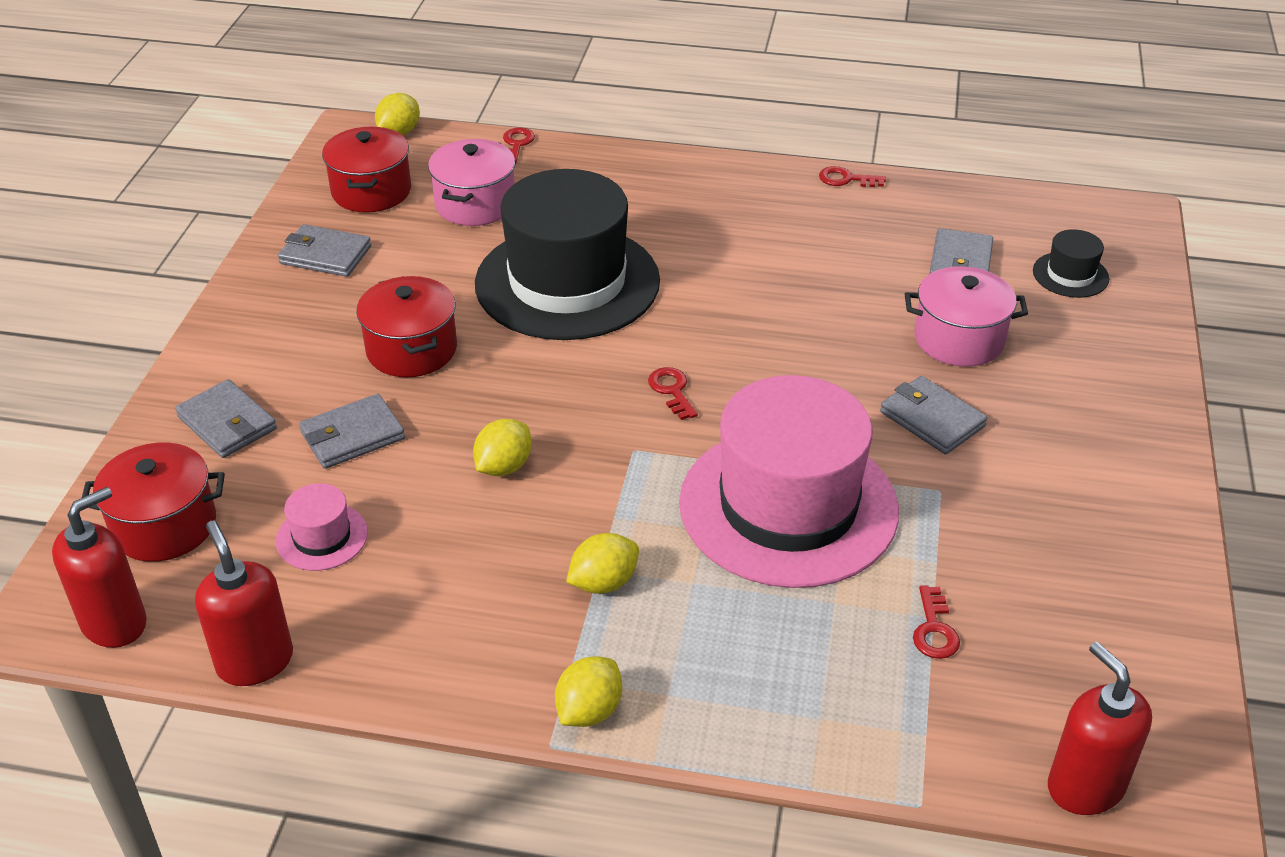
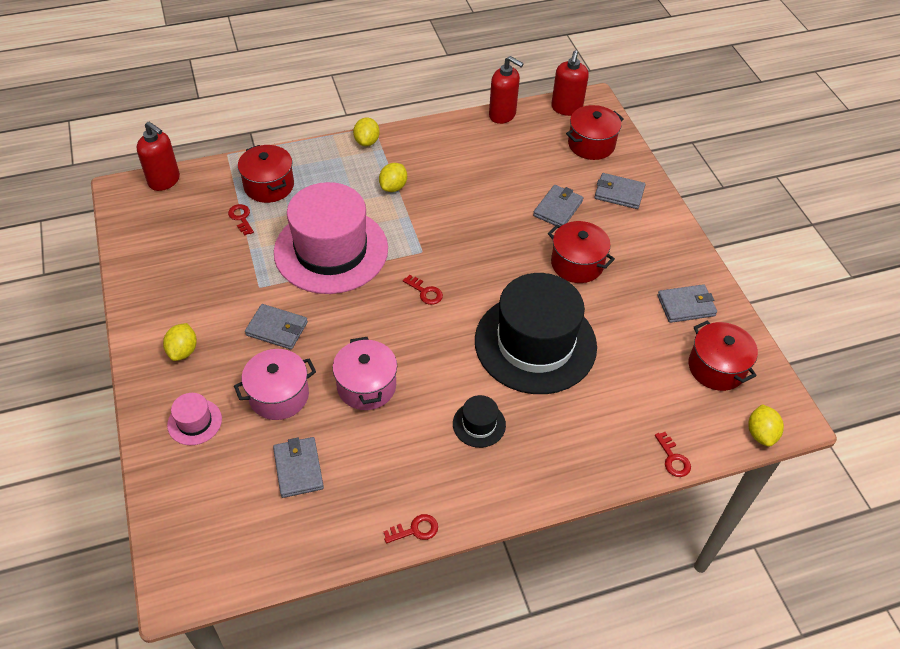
camera: 150 degrees right, 10 degrees up
pink hat [276,483,368,571] -> pink hat moved to [167,393,222,445]
pink pot [428,139,515,226] -> pink pot moved to [333,337,397,410]
yellow lemon [473,419,532,476] -> yellow lemon moved to [163,323,197,361]
black hat [1033,229,1109,298] -> black hat moved to [453,395,506,448]
none -> red pot [238,145,294,203]

